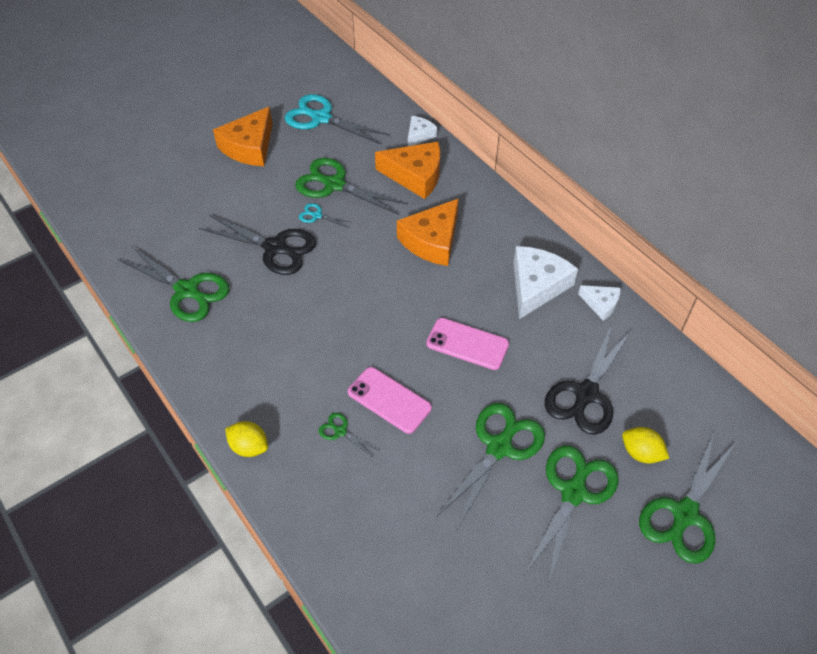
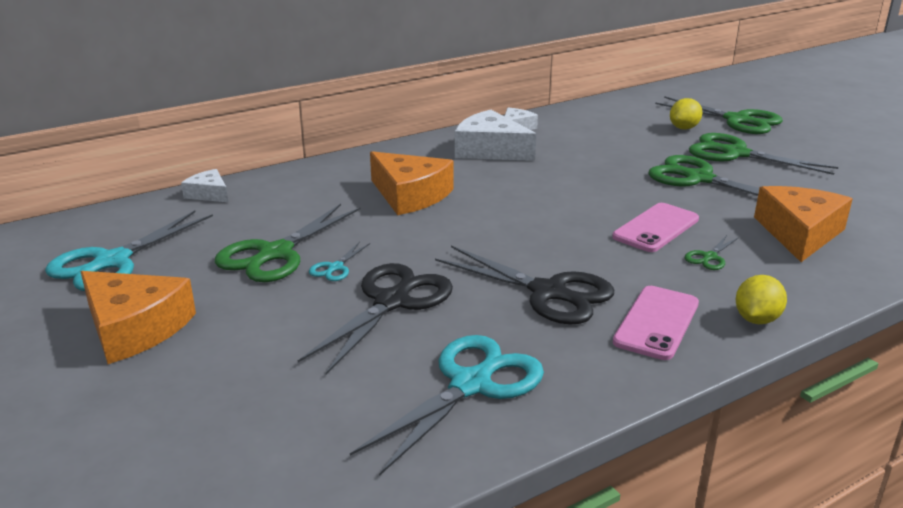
camera: 85 degrees left, 25 degrees down
green scissors [118,246,230,322] -> turquoise scissors [350,335,544,476]
orange cheese [375,142,440,199] -> orange cheese moved to [754,186,853,262]
pink phone [426,318,509,370] -> pink phone moved to [613,286,699,360]
black scissors [545,324,632,435] -> black scissors moved to [435,246,614,325]

